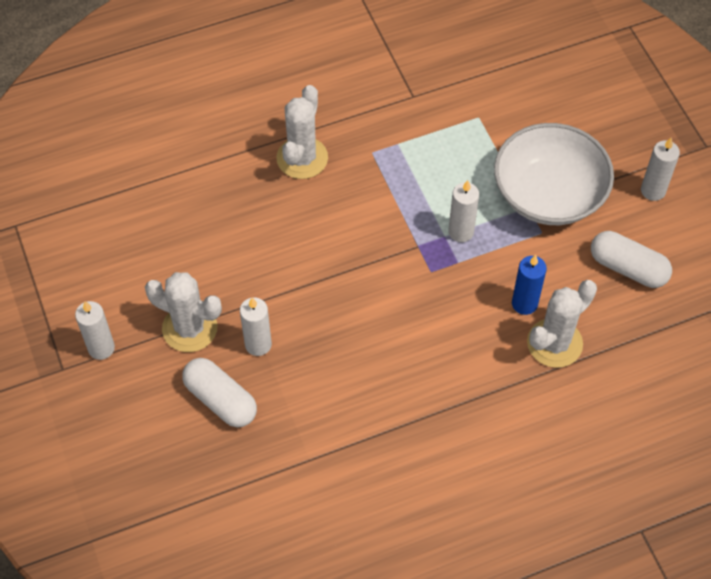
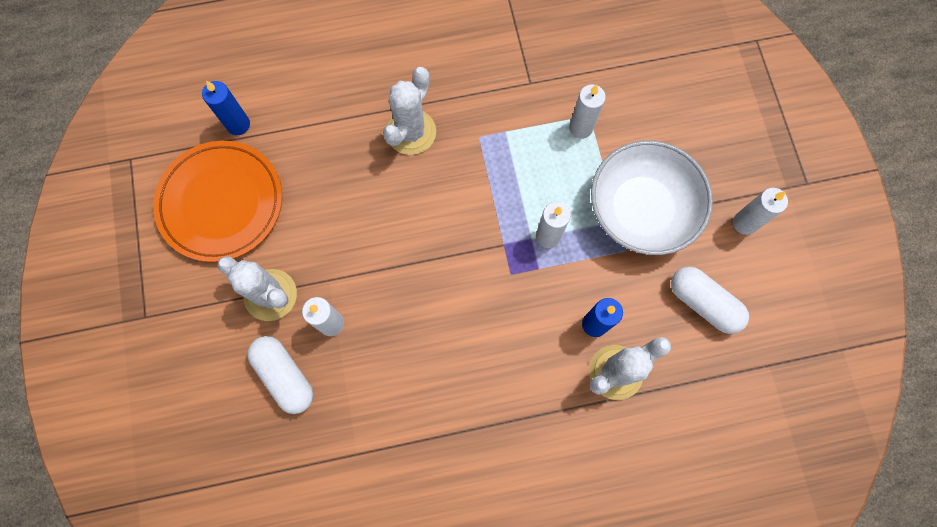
camera: 10 degrees right, 15 degrees up
white candle [75,301,115,360] -> white candle moved to [569,84,606,139]
none -> orange plate [153,141,282,262]
none -> blue candle [202,81,250,135]

